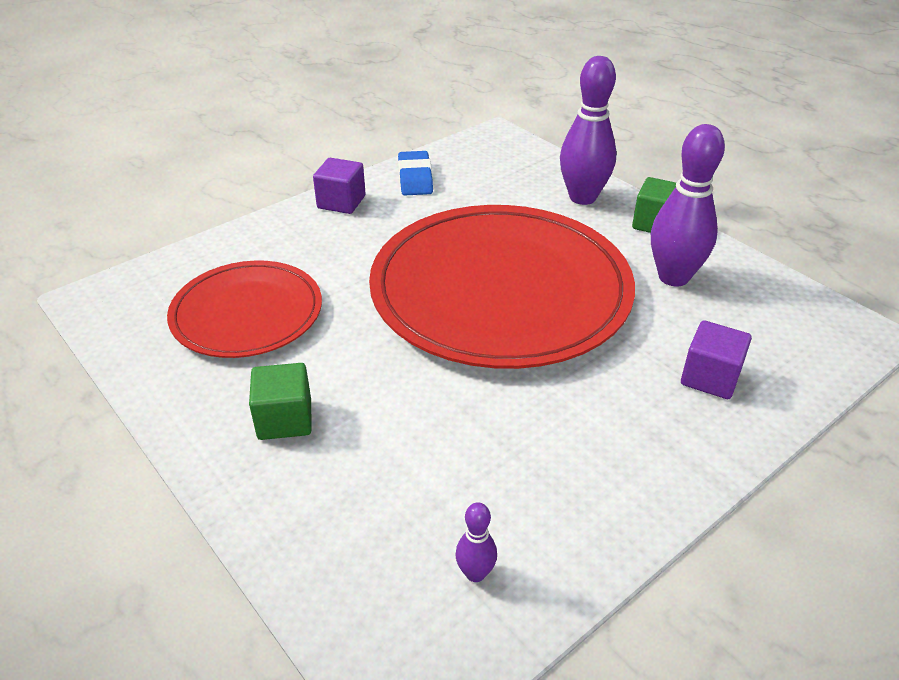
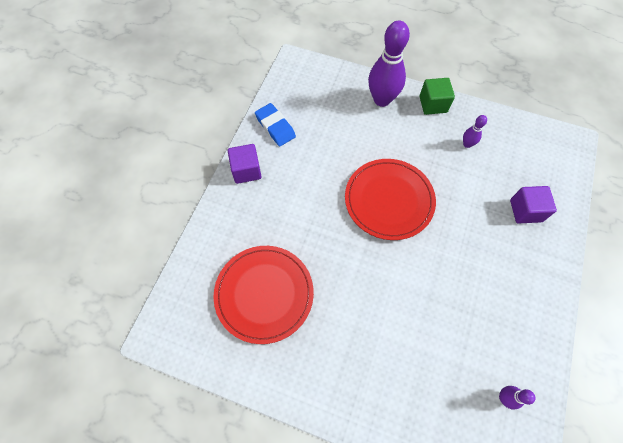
camera: 30 degrees left, 25 degrees up
green cube [249,363,312,440] -> none
red plate [369,205,635,369] -> red plate [345,159,436,240], size x0.56
purple bowling pin [651,124,725,287] -> purple bowling pin [463,115,487,148], size x0.46

